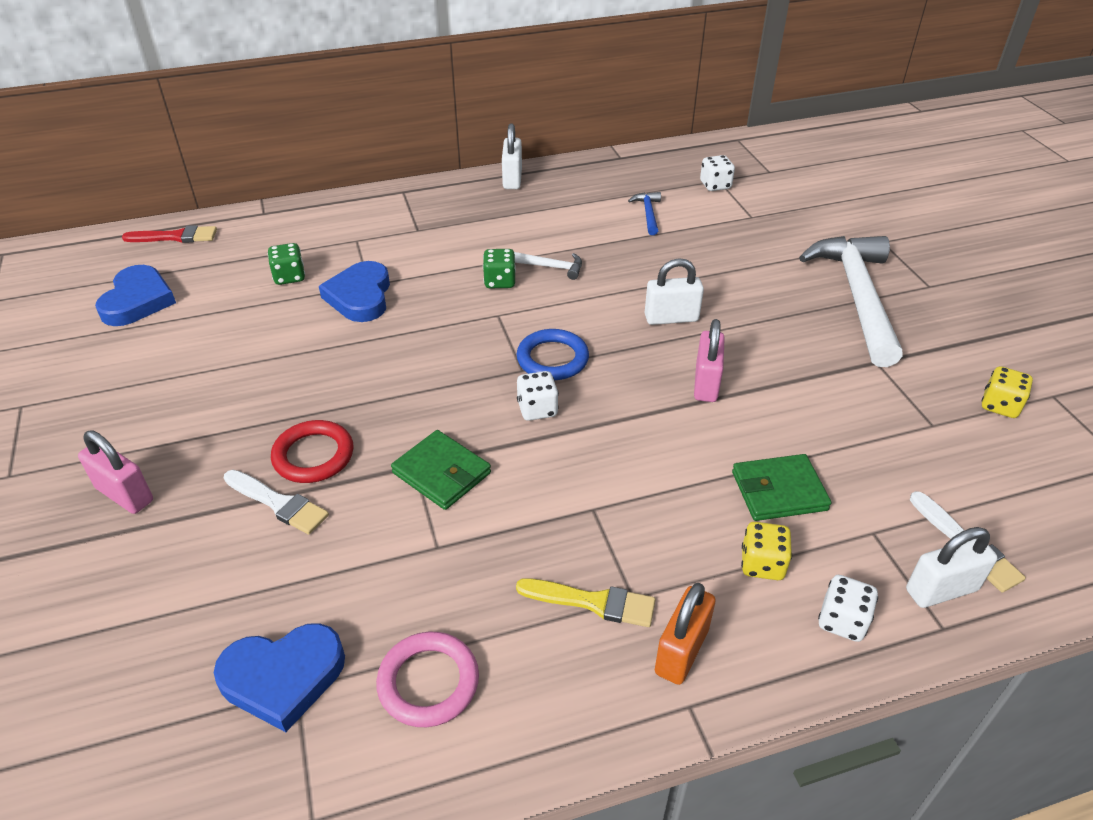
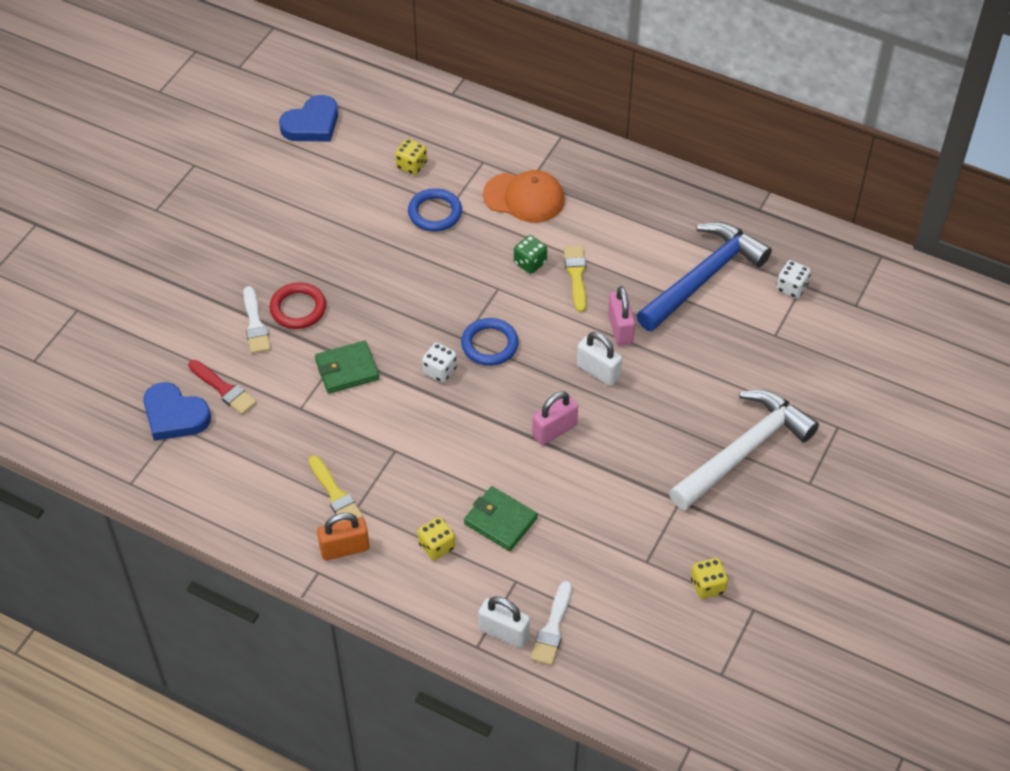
camera: 45 degrees right, 10 degrees up
pink padlock [78,430,153,514] -> pink padlock moved to [608,286,635,346]
red brush [122,225,217,243] -> red brush moved to [188,360,257,415]
green dice [267,243,305,285] -> yellow dice [395,139,427,175]
blue heart [319,261,390,322] -> blue ring [408,188,462,231]
pink ring [376,632,479,727] -> none
green wallet [391,430,491,510] -> green wallet turned 75 degrees clockwise [315,341,379,393]
white padlock [502,123,522,189] -> none
white hammer [514,252,582,280] -> yellow brush [564,245,586,312]
blue hammer [628,192,661,235] -> blue hammer [636,222,772,332], size x2.43
white dice [818,575,878,642] -> none
none -> orange cap [483,170,565,223]

